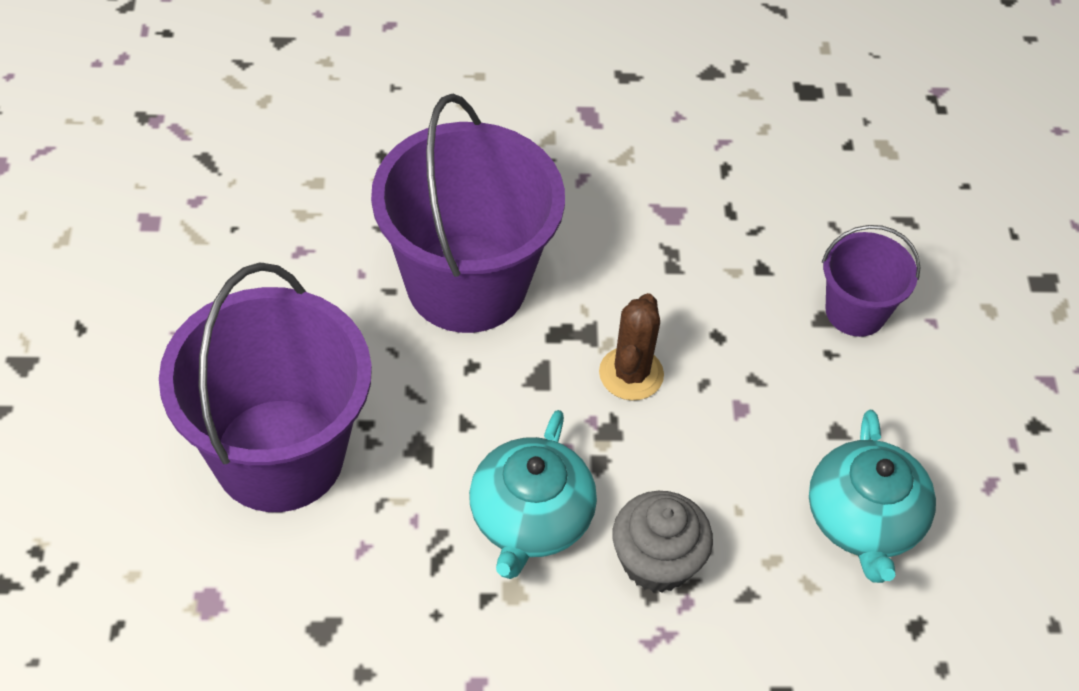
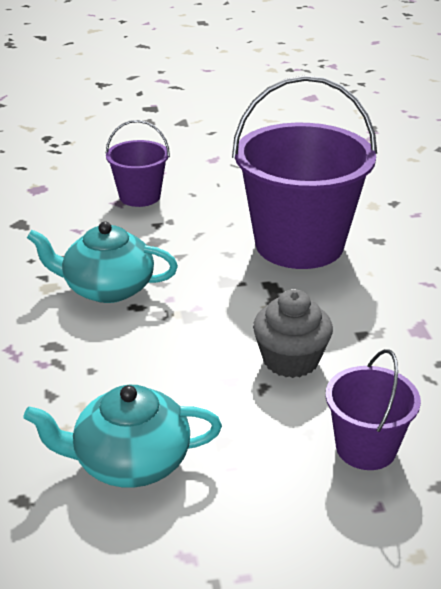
camera: 85 degrees right, 20 degrees down
purple bucket [159,263,372,512] -> purple bucket [105,120,170,207], size x0.51
brown cactus [599,293,664,400] -> none
grey cupcake [612,491,713,592] -> grey cupcake moved to [253,289,333,378]

